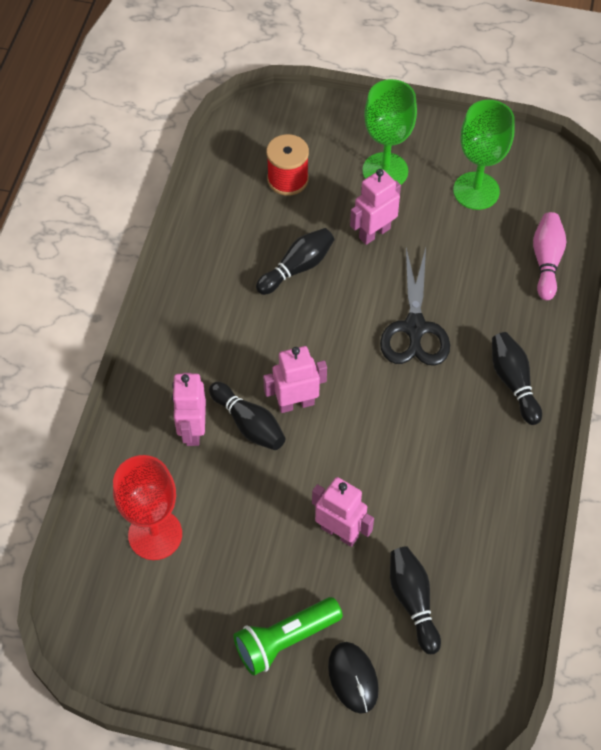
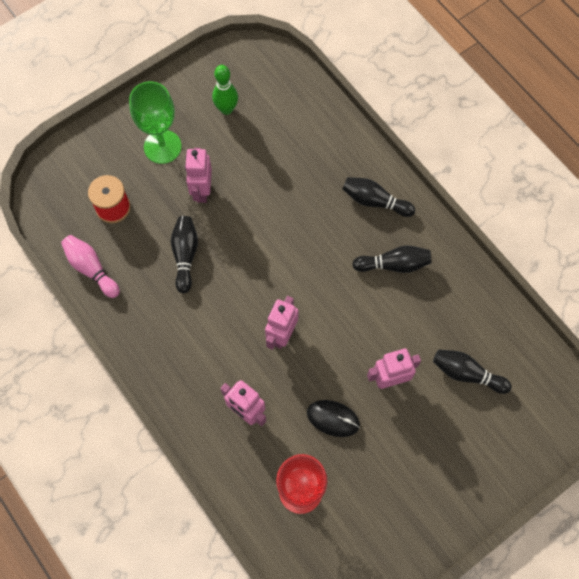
camera: 50 degrees left, 10 degrees up
black bowling pin [209,382,286,450] -> black bowling pin moved to [352,245,432,273]
green flashlight [233,597,343,676] -> none
black mouse [328,642,379,714] -> black mouse moved to [307,400,360,437]
black scissors [380,248,450,366] -> none
green goblet [453,100,515,210] -> green bowling pin [212,65,238,115]
pink bowling pin [533,212,566,300] -> pink bowling pin moved to [61,235,120,298]

